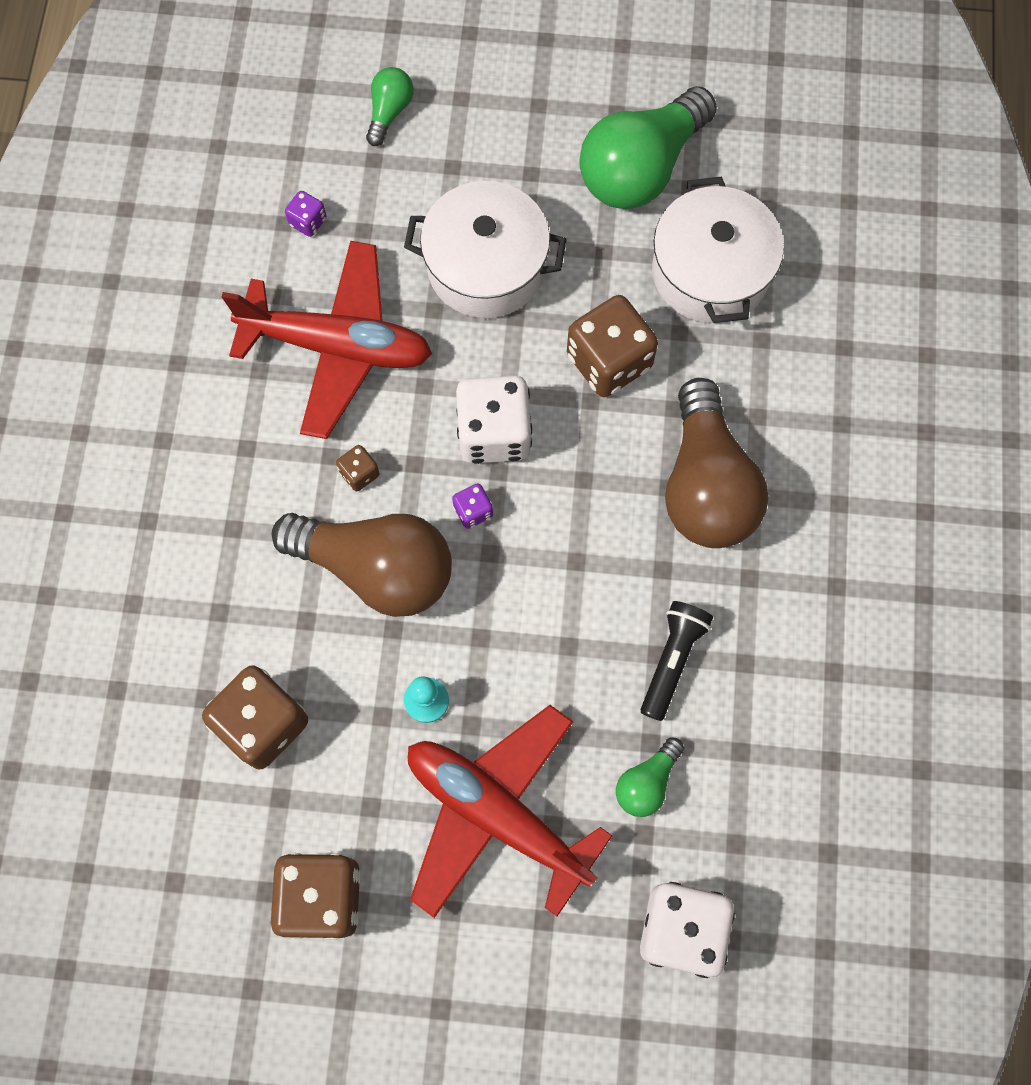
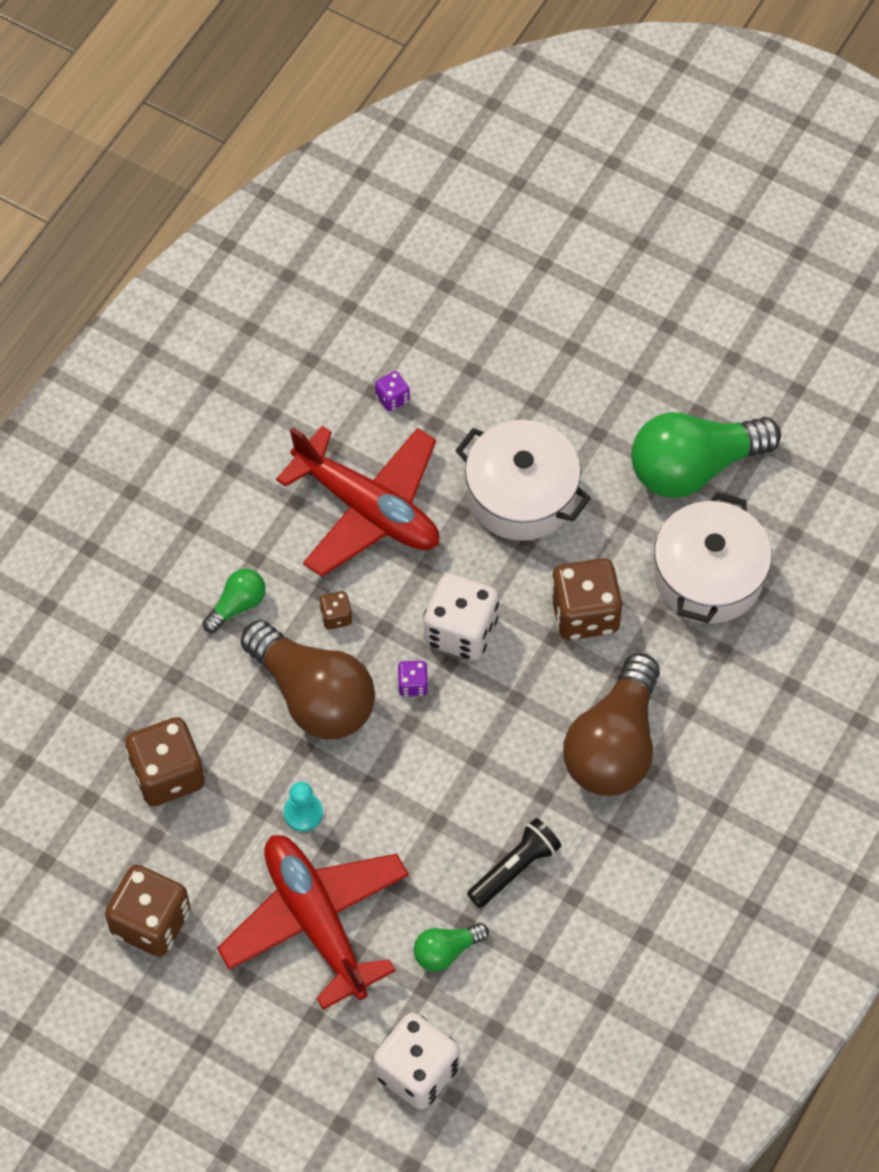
camera: 25 degrees right, 10 degrees down
green light bulb [366,67,414,146] -> green light bulb moved to [203,569,266,633]

